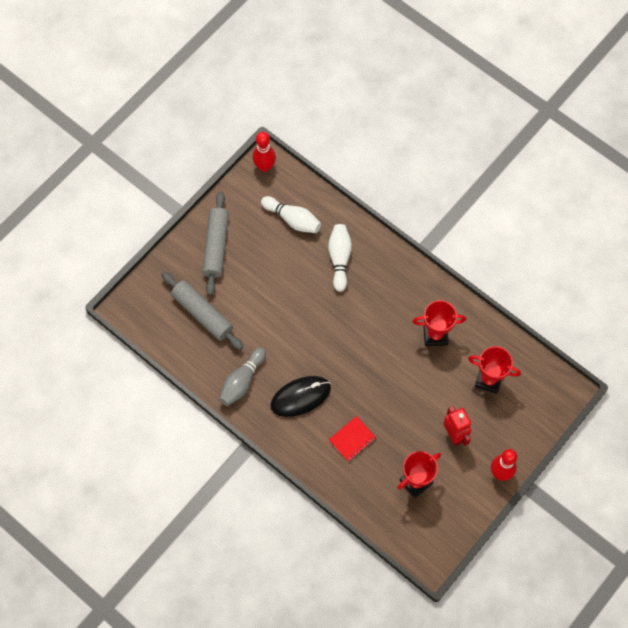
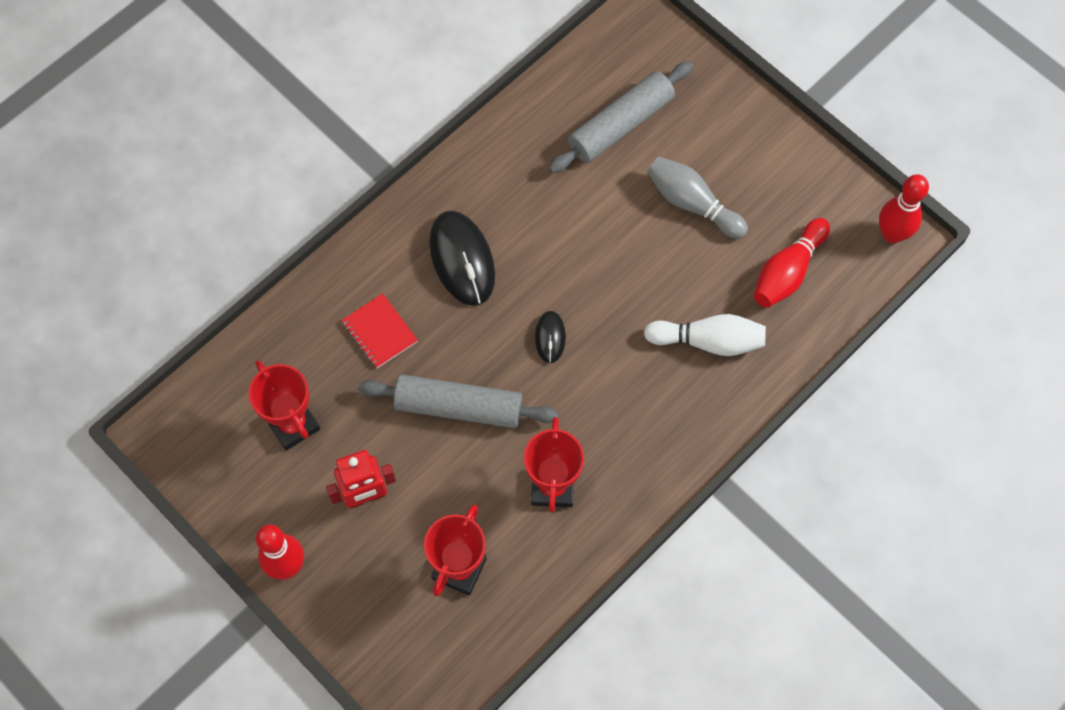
camera: 95 degrees right, 0 degrees up
grey rolling pin [202,192,229,295] -> grey rolling pin moved to [358,375,559,428]
grey bowling pin [219,348,266,406] -> grey bowling pin moved to [647,157,748,239]
white bowling pin [261,196,321,233] -> red bowling pin [754,218,830,308]
none -> black mouse [535,311,566,363]

